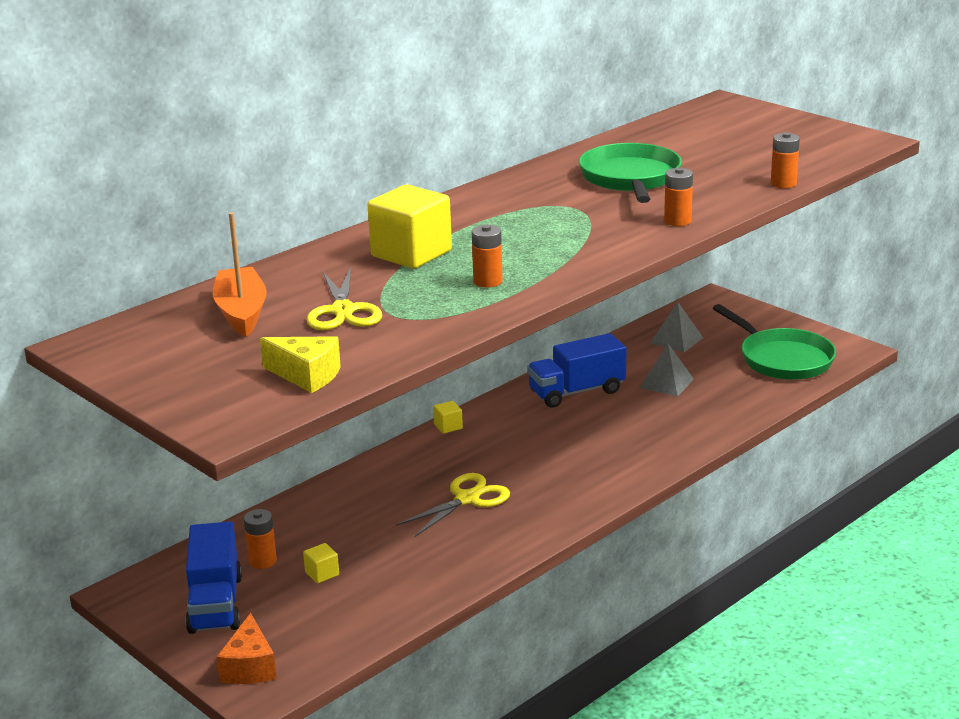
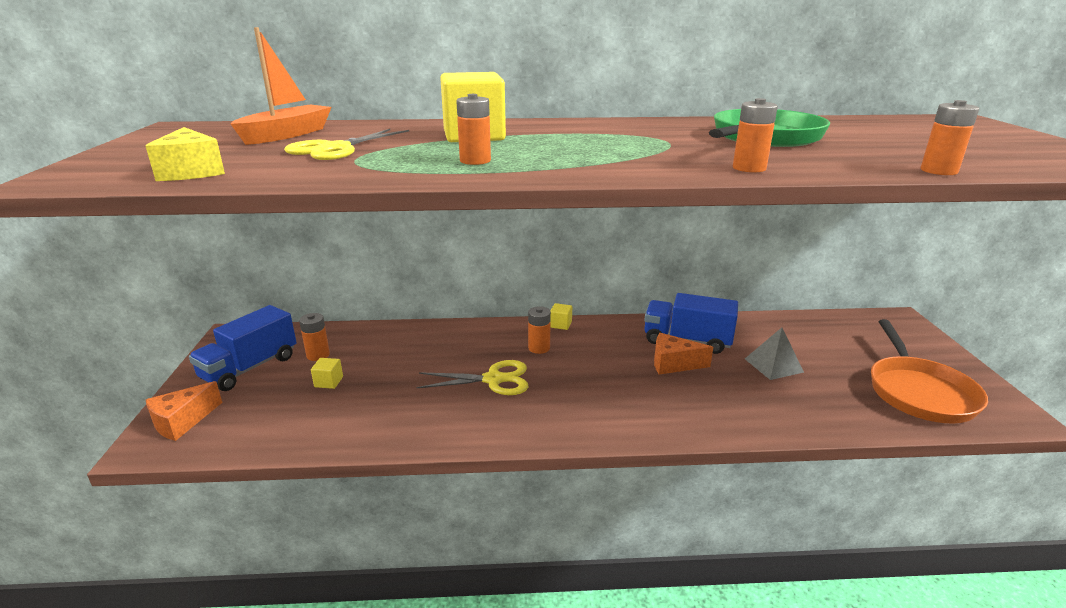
camera: 40 degrees right, 0 degrees up
grey pyramid [650,302,703,352] -> none
green pan [713,304,836,380] -> orange pan [871,319,988,423]
none -> orange battery [528,306,551,354]
none -> orange cheese [654,333,713,375]

